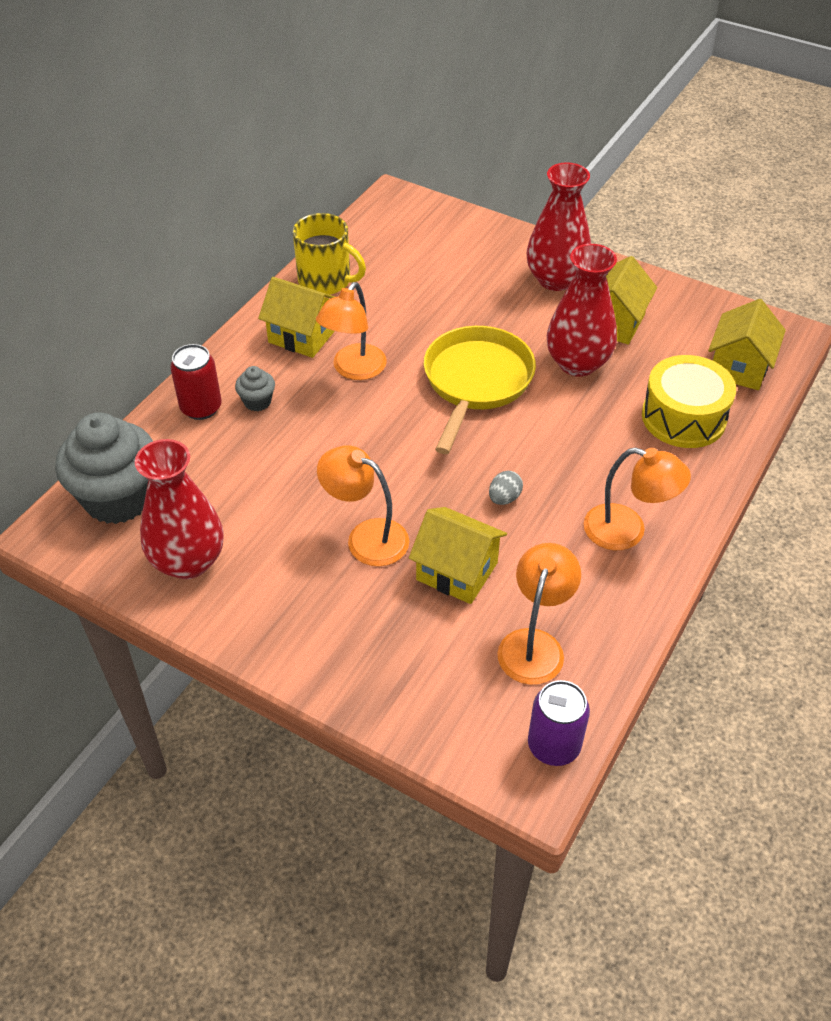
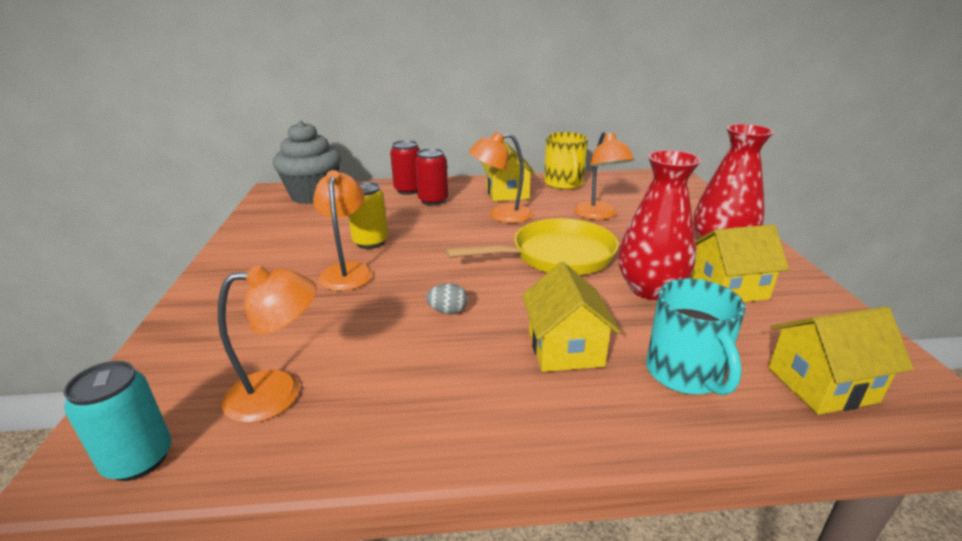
camera: 55 degrees right, 20 degrees down
red vase [135,439,224,579] -> none
grey cupcake [235,366,275,411] -> red can [415,148,448,206]
yellow house [409,507,507,604] -> yellow house moved to [522,262,621,372]
purple can [528,680,590,766] -> turquoise can [63,361,172,481]
orange lamp [584,447,691,550] -> orange lamp moved to [574,131,634,220]
yellow drum [642,355,736,448] -> turquoise mug [646,278,746,395]
none -> yellow can [348,182,388,249]

